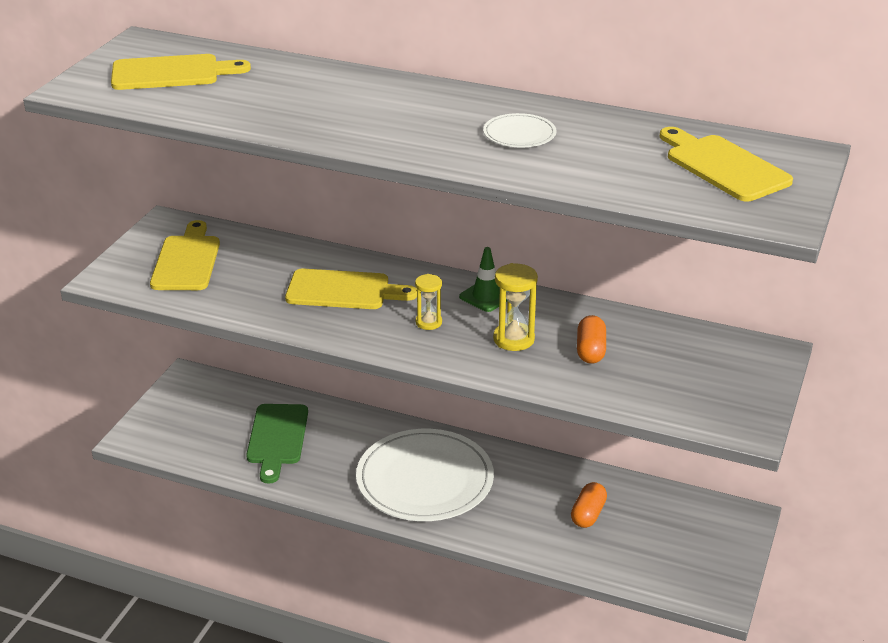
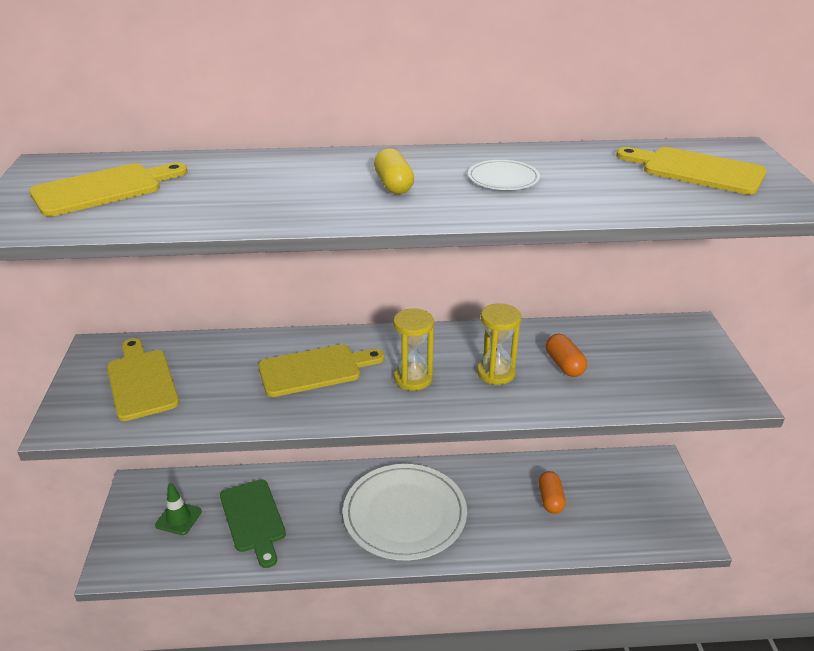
camera: 25 degrees left, 0 degrees up
yellow hourglass [415,274,442,330] -> yellow hourglass [393,308,434,391], size x1.53
green traffic cone [459,247,507,312] -> green traffic cone moved to [155,483,202,535]
none -> yellow capsule [374,148,414,194]

